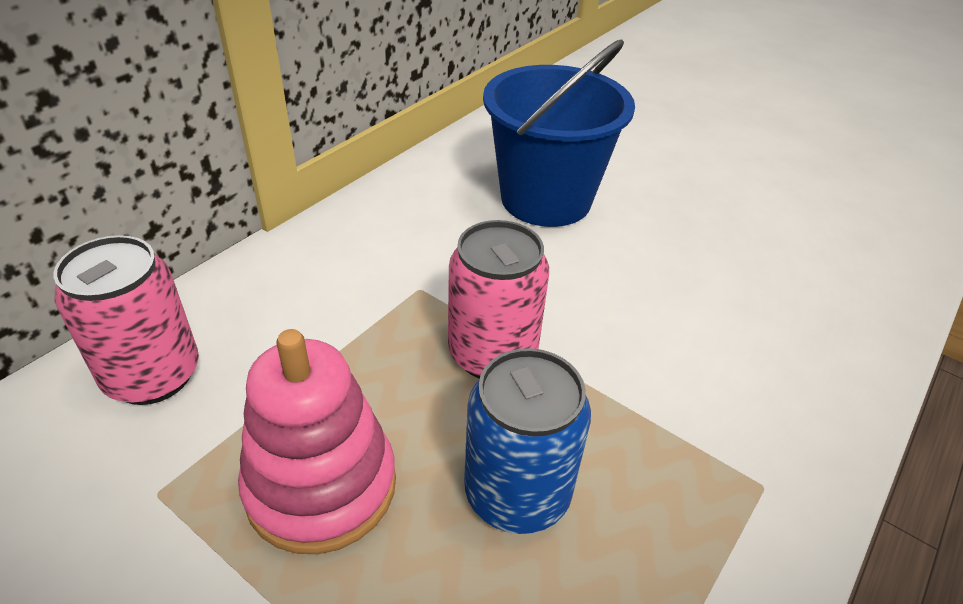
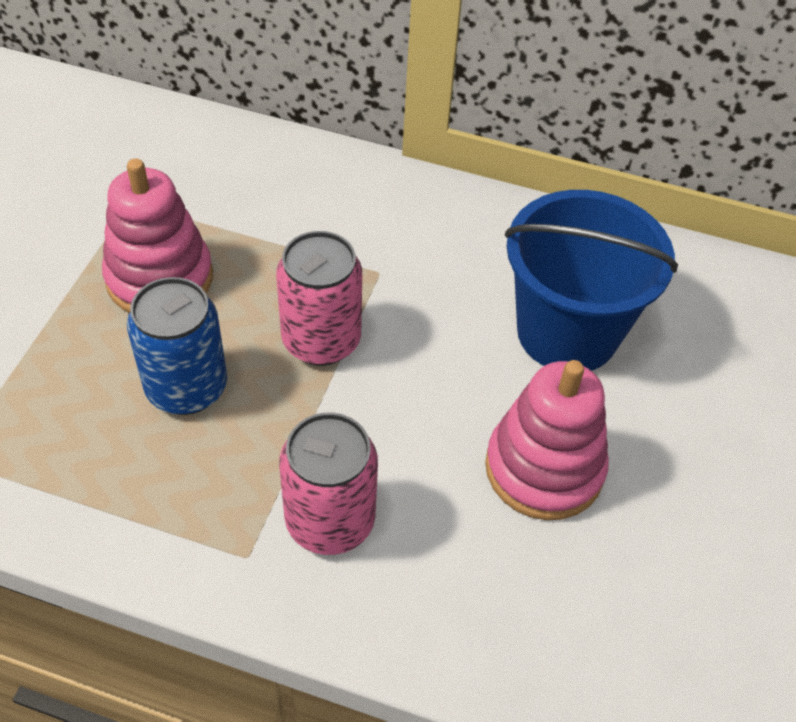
camera: 70 degrees right, 10 degrees up
pink can [53,235,199,405] -> pink can moved to [279,413,378,555]
none -> pink stacking toy [485,360,609,520]

